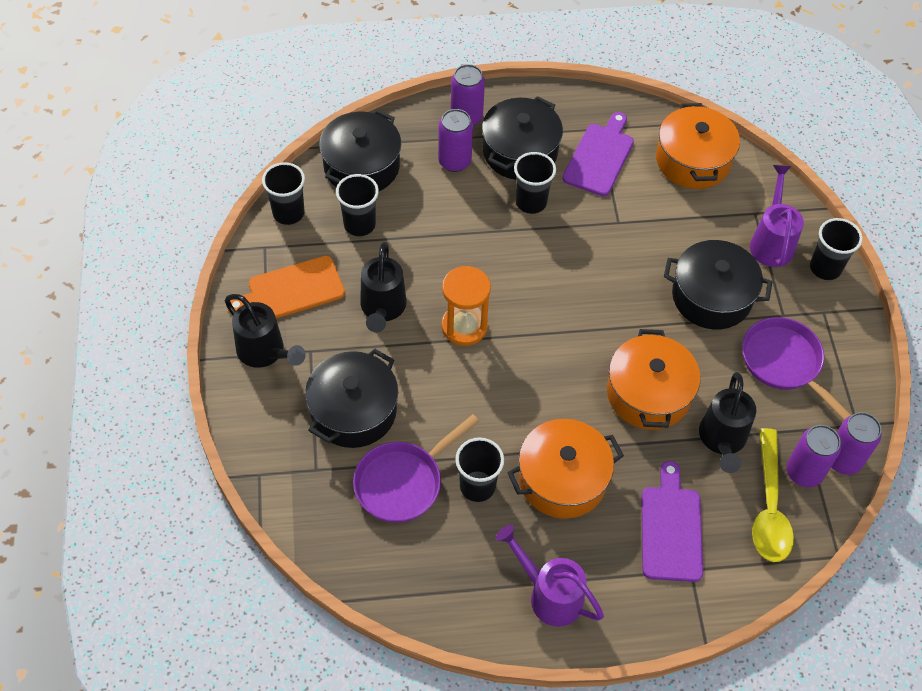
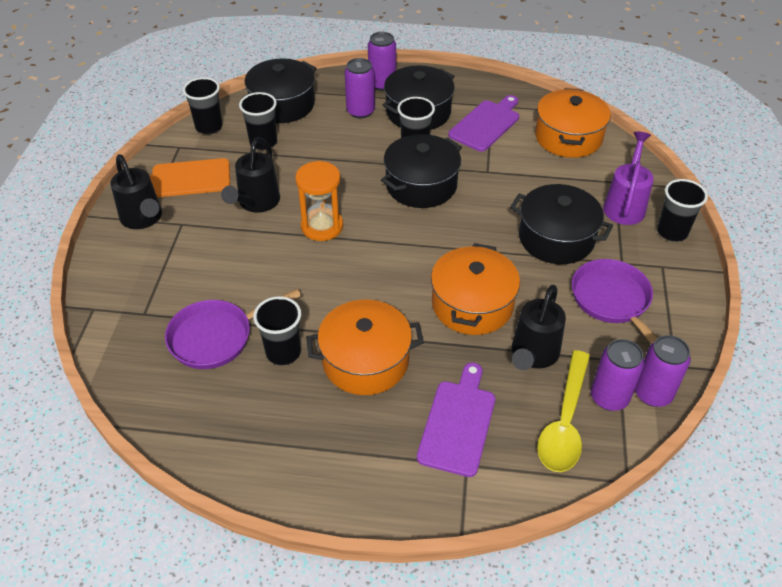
camera: 15 degrees right, 10 degrees down
black pot [305,348,398,448] -> black pot moved to [381,134,462,208]
purple watering can [496,525,604,627] -> none

